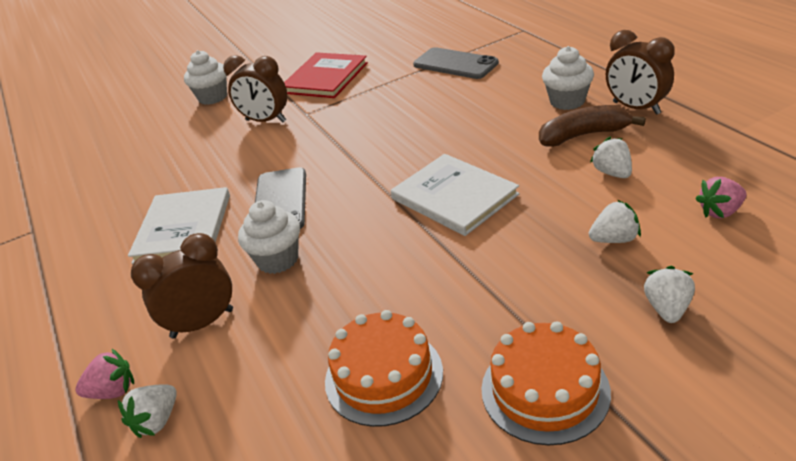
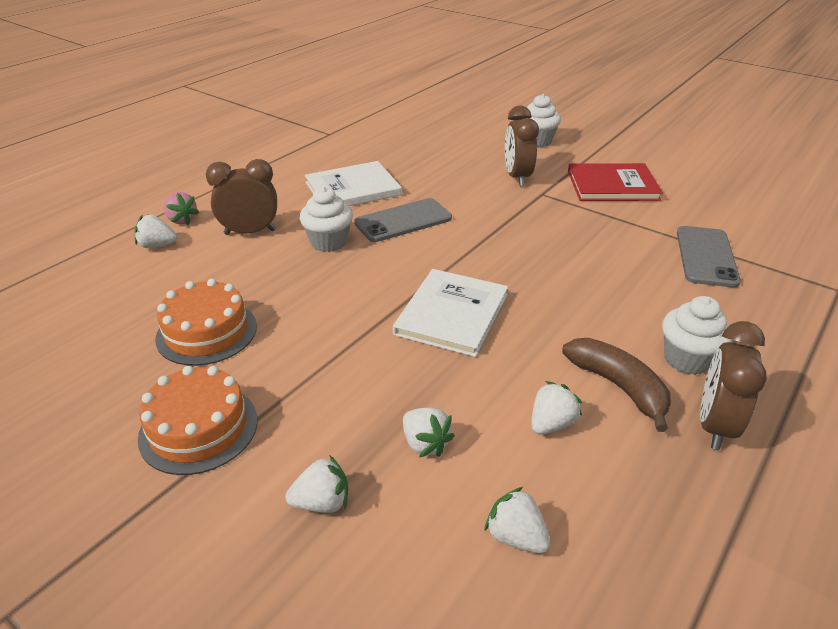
camera: 60 degrees right, 0 degrees up
brown clock [131,233,233,339] -> brown clock turned 45 degrees counterclockwise [206,159,277,235]
pink strawberry [695,177,747,218] -> white strawberry [484,487,550,553]

